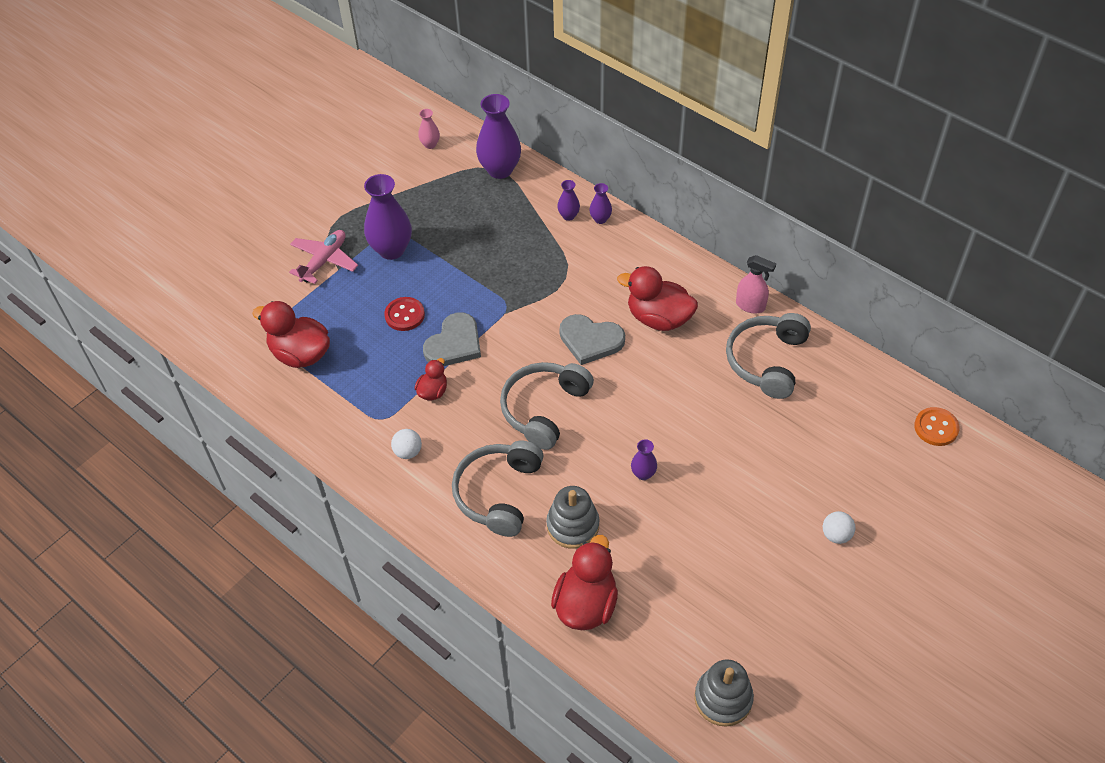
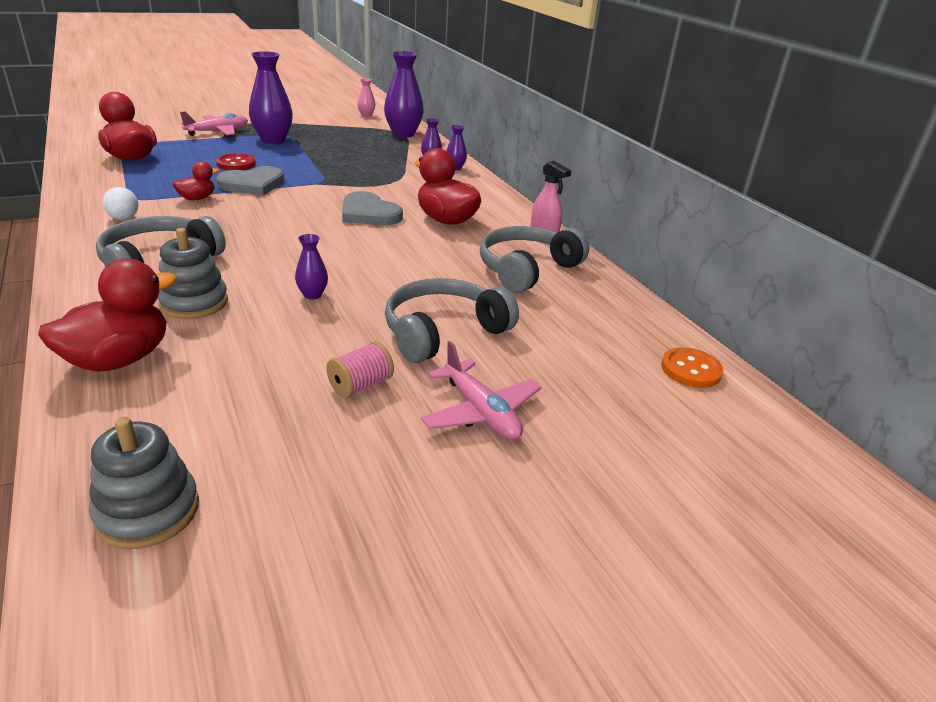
camera: 20 degrees right, 20 degrees down
grey headphones [500,362,594,450] -> grey headphones moved to [385,278,519,363]
white ball [823,511,855,544] -> pink plane [421,341,541,440]
none -> pink spool [326,341,394,398]

